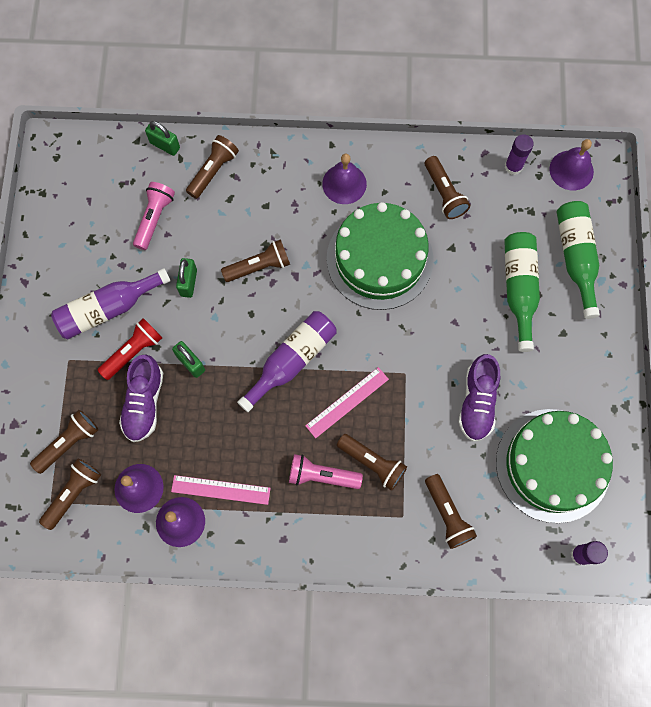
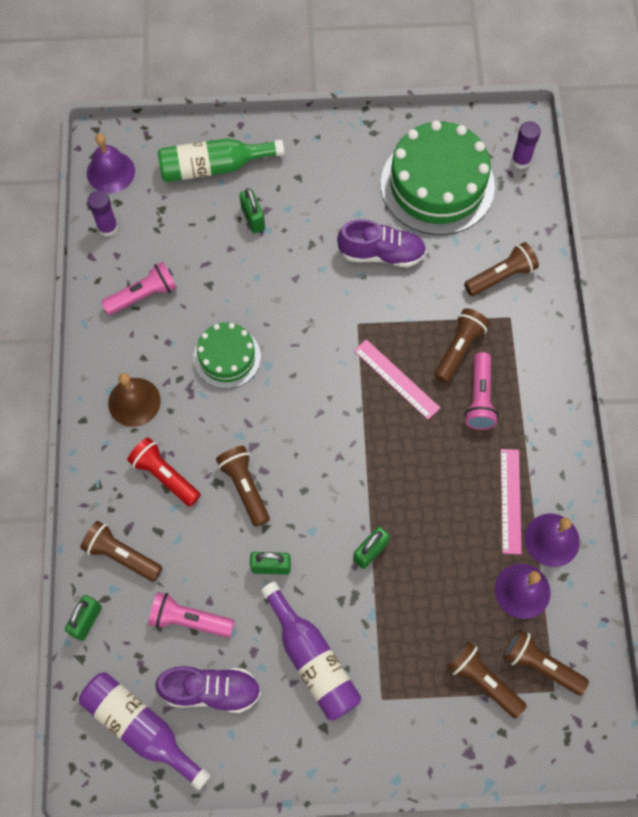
camera: 95 degrees left, 5 degrees down
red flashlight [98,318,162,380] -> red flashlight moved to [127,437,201,507]
purple shoe [119,354,163,442] -> purple shoe moved to [155,666,261,713]
purple bottle [237,311,337,412] -> purple bottle moved to [79,672,210,790]
purple bell [322,154,367,204] -> brown bell [108,373,161,427]
green cake [327,202,434,310] -> green cake [194,323,261,389], size x0.55
brown flashlight [425,156,470,219] -> pink flashlight [101,262,177,315]
green bottle [504,232,540,352] -> green padlock [239,188,265,233]

